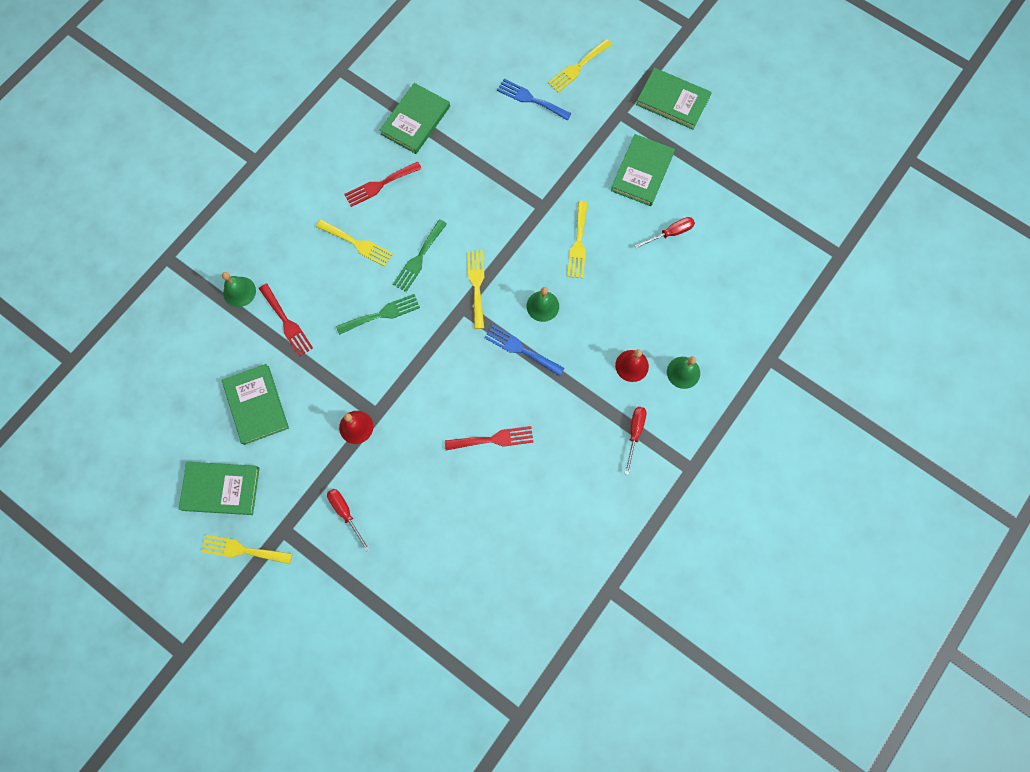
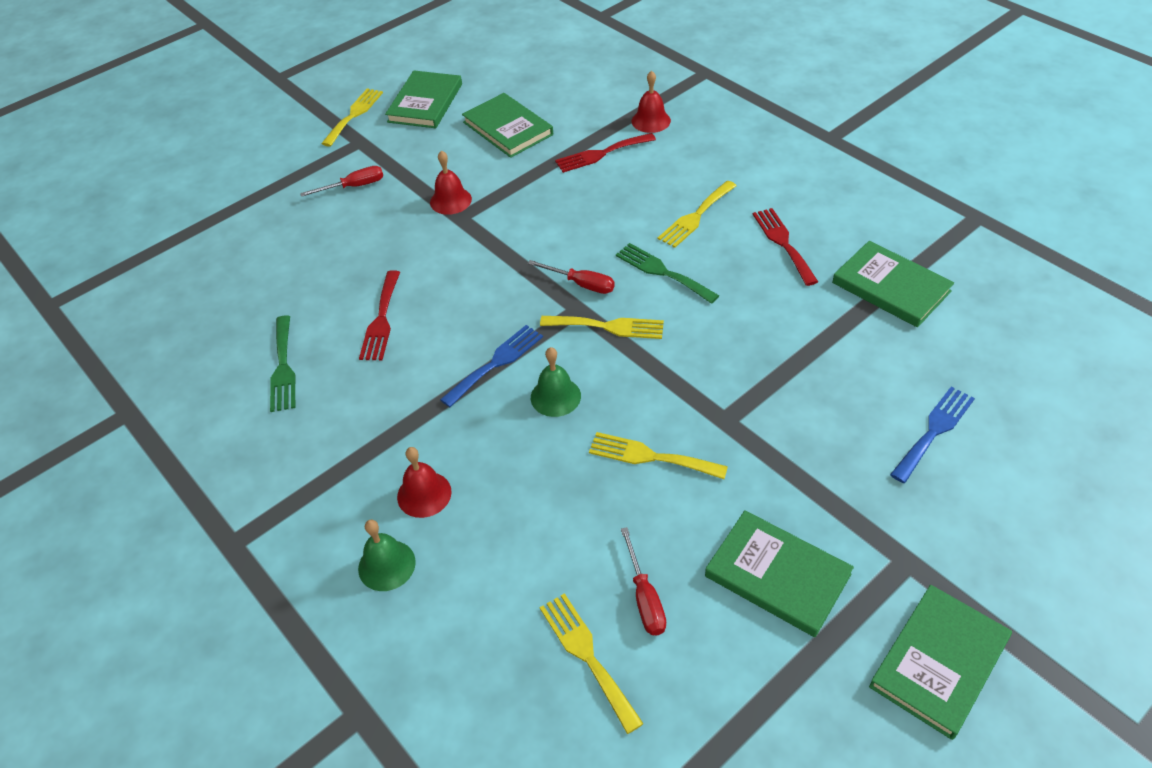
camera: 105 degrees right, 25 degrees down
green bell [222,272,256,307] -> red bell [632,70,671,133]
green book [222,364,289,445] -> green book turned 60 degrees clockwise [462,93,553,158]
green fork [336,294,420,335] -> green fork moved to [270,315,296,412]
yellow fork [548,39,612,92] -> yellow fork moved to [540,593,644,734]
red screwdriver [624,407,646,475] -> red screwdriver moved to [528,260,615,294]

